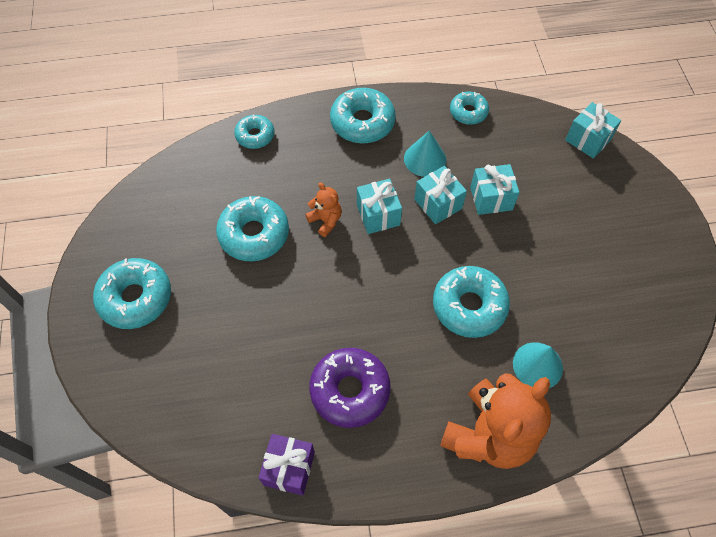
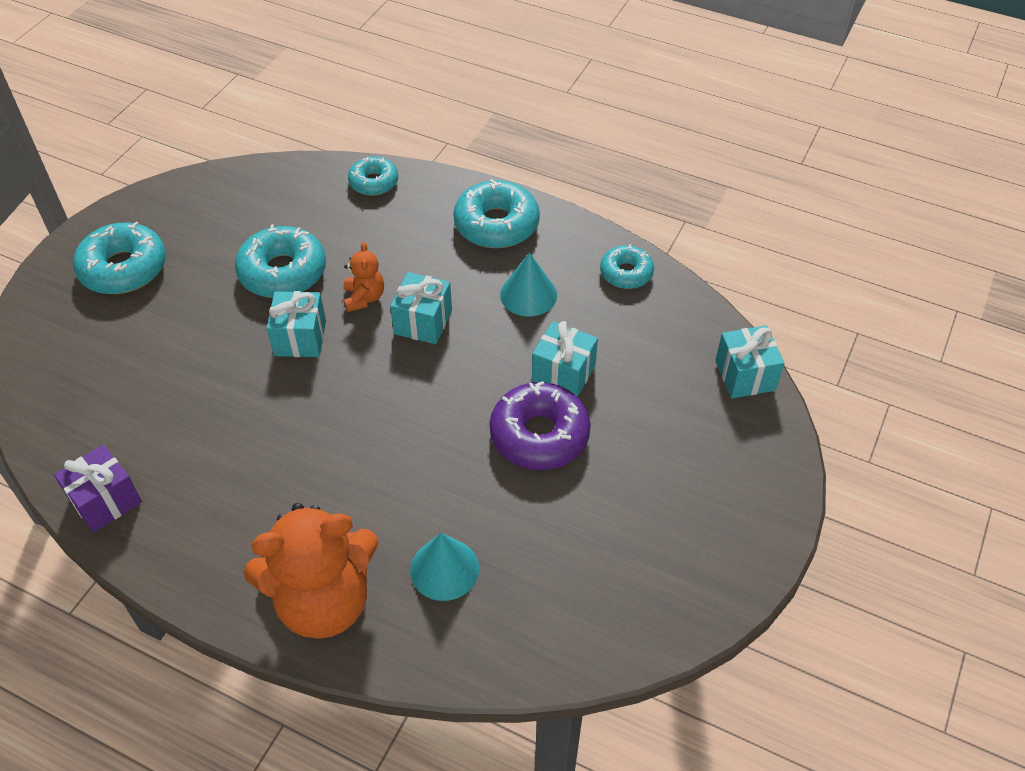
camera: 35 degrees right, 10 degrees down
purple donut [309,348,391,428] -> purple donut moved to [490,381,591,470]
turquoise gift [414,166,467,224] -> turquoise gift moved to [267,291,326,357]
turquoise donut [433,266,510,338] -> none

